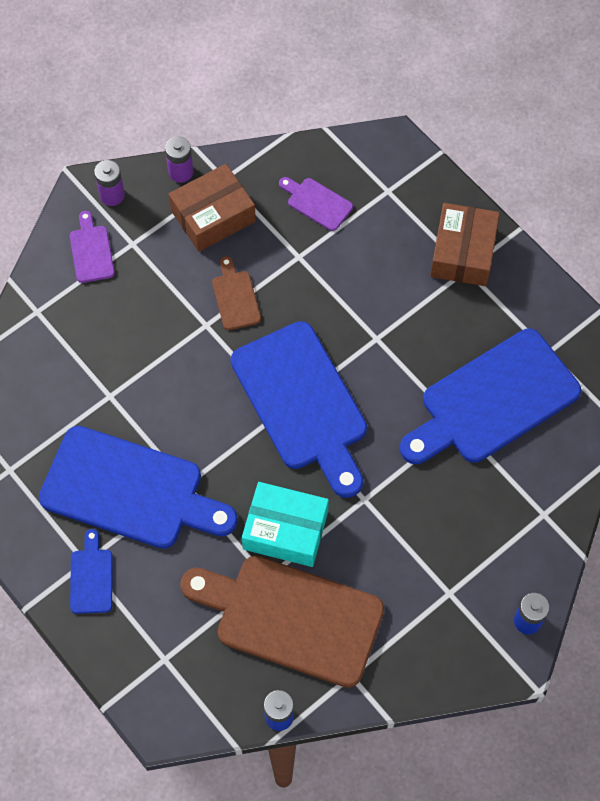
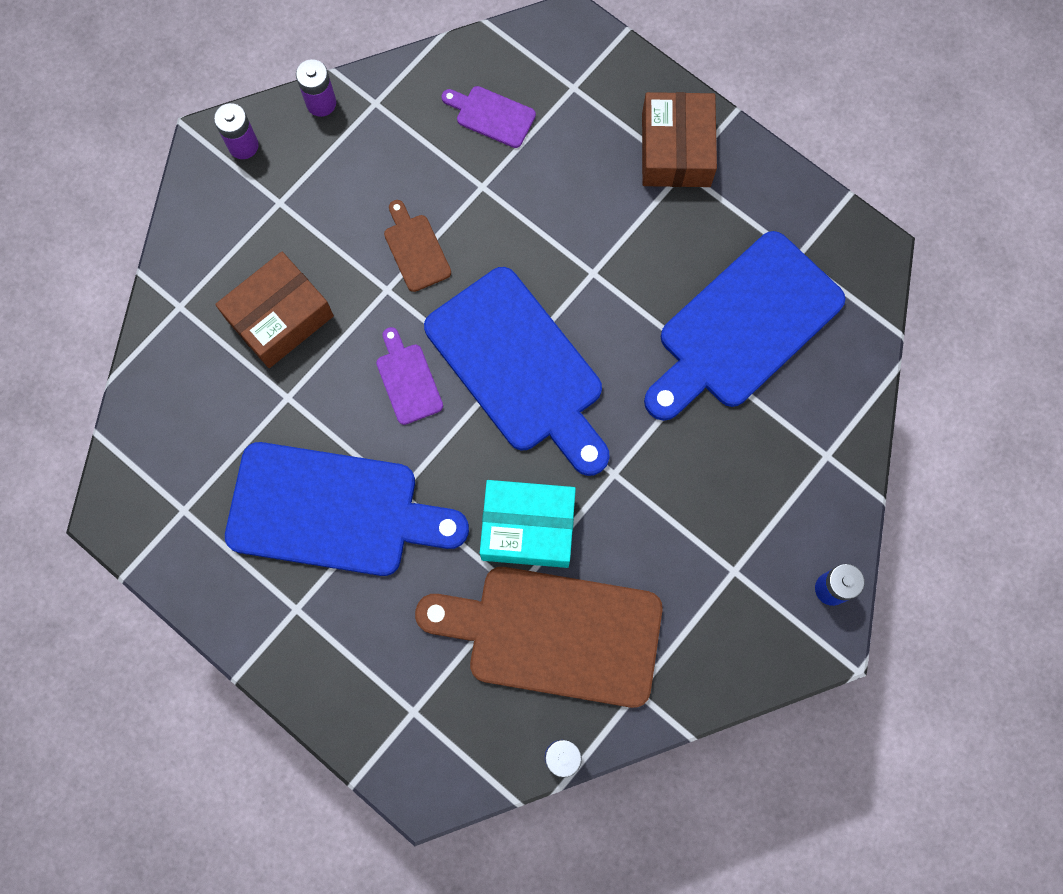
camera: 10 degrees left, 10 degrees up
purple cutting board [70,211,115,283] -> purple cutting board moved to [376,327,443,425]
blue cutting board [70,529,113,614] -> none
brown box [169,164,256,252] -> brown box moved to [215,251,334,368]

